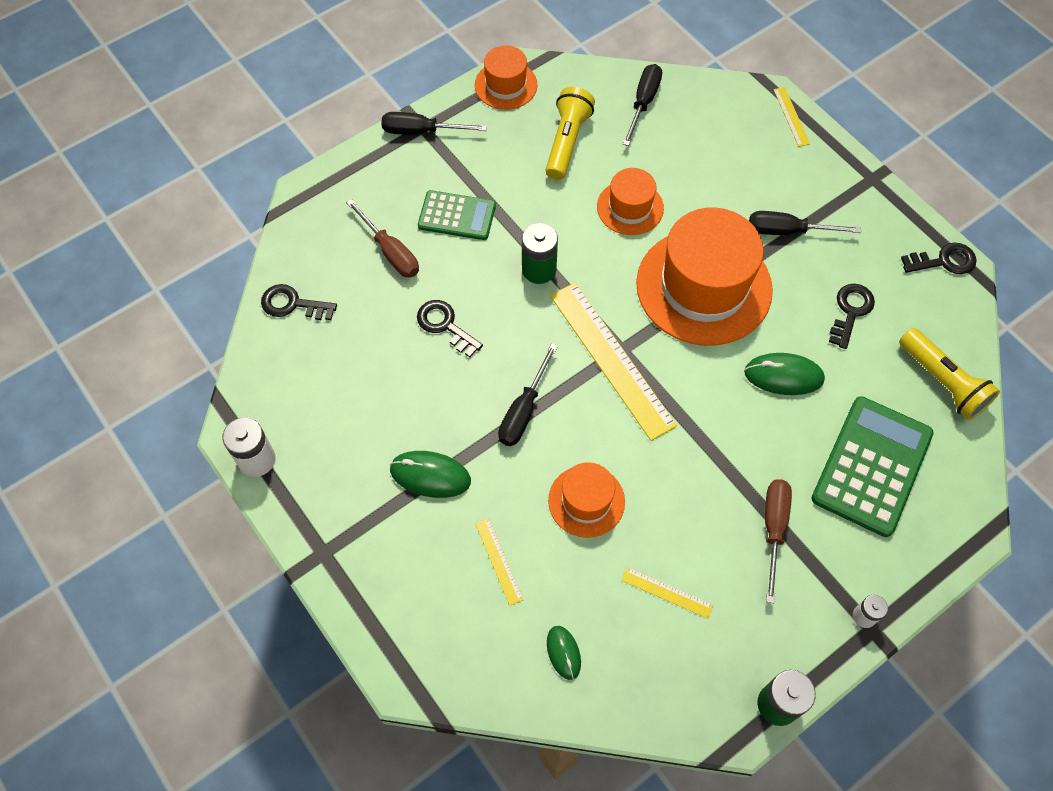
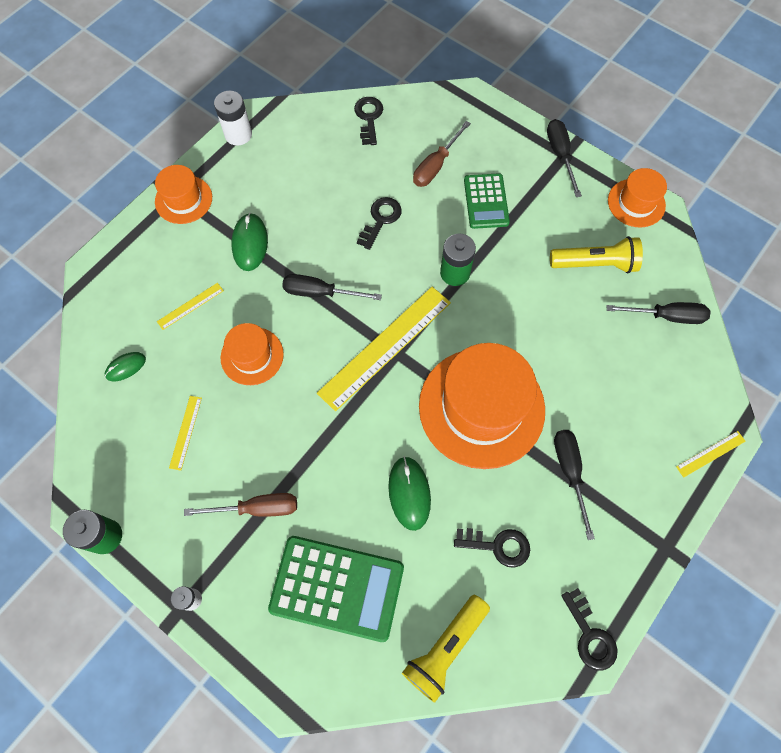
camera: 75 degrees right, 5 degrees up
orange hat [597,168,664,235] -> orange hat moved to [155,165,212,224]

